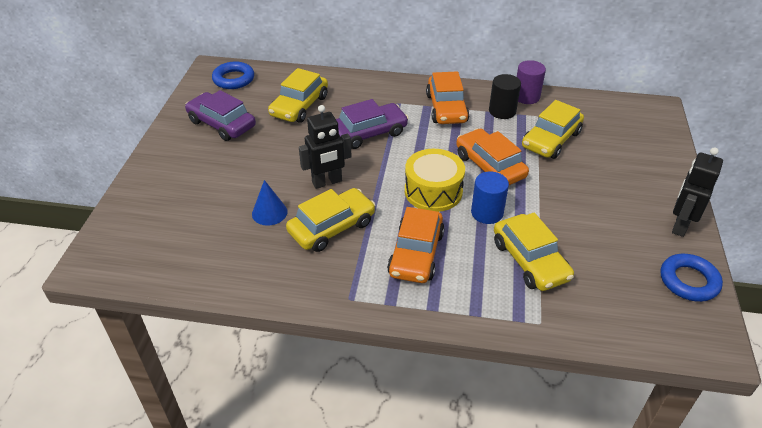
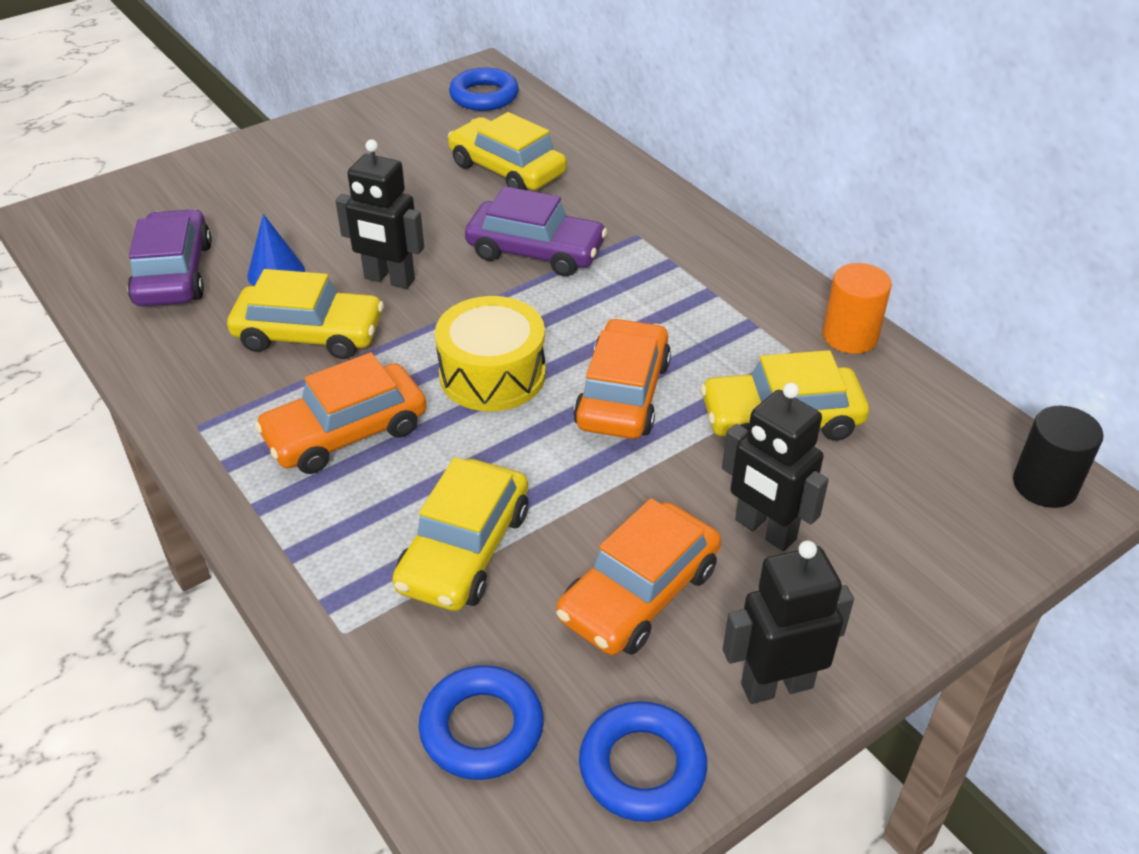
camera: 45 degrees right, 0 degrees up
purple car [185,90,256,141] -> purple car moved to [127,209,212,306]
yellow car [268,68,328,123] -> yellow car turned 60 degrees clockwise [448,112,567,190]
orange car [426,71,469,124] -> orange car moved to [556,498,721,655]
blue cylinder [471,171,509,224] -> none
black cylinder [489,74,521,119] -> black cylinder moved to [1013,406,1103,508]
purple cylinder [517,60,546,104] -> orange cylinder [823,263,892,354]
none -> blue ring [419,665,544,780]
none -> black robot [722,383,829,551]

